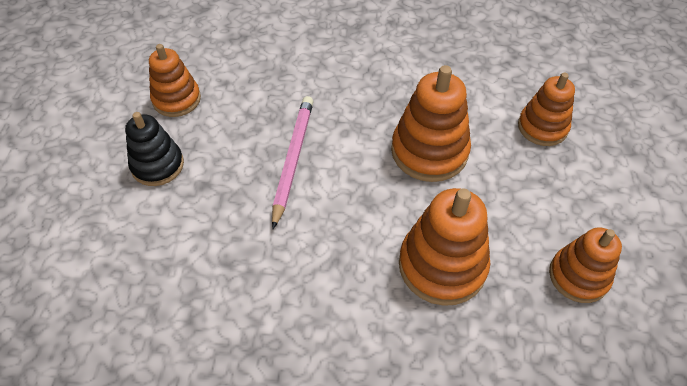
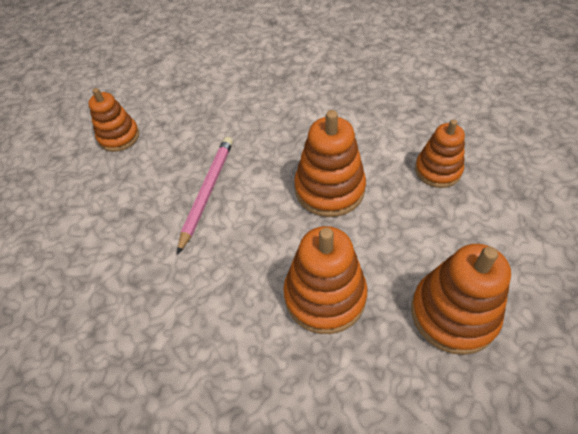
camera: 10 degrees right, 0 degrees up
black stacking toy [125,112,184,186] -> none
orange stacking toy [549,227,622,303] -> orange stacking toy [411,244,511,355], size x1.50

